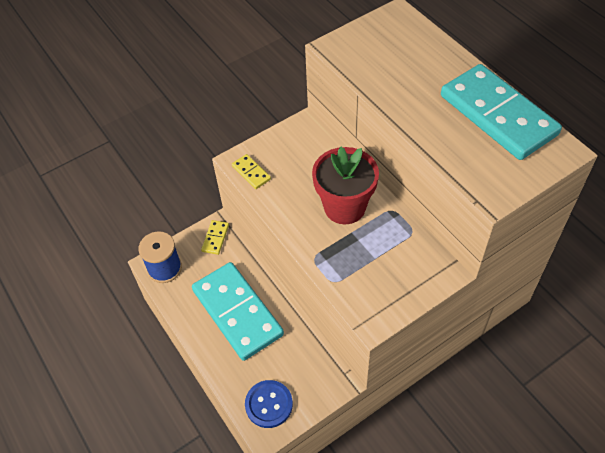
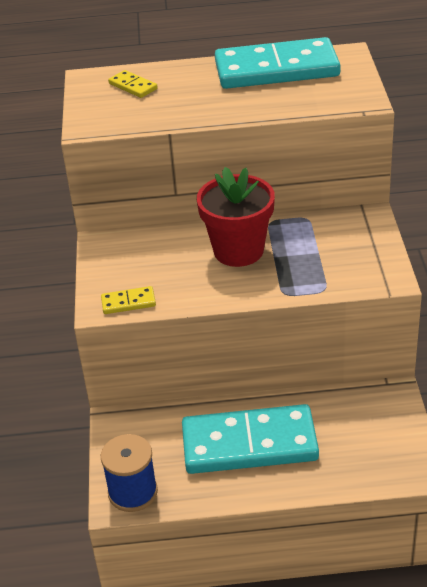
camera: 60 degrees left, 15 degrees down
yellow domino [201,220,229,255] -> yellow domino moved to [108,70,158,98]
blue button [245,380,293,428] -> none

